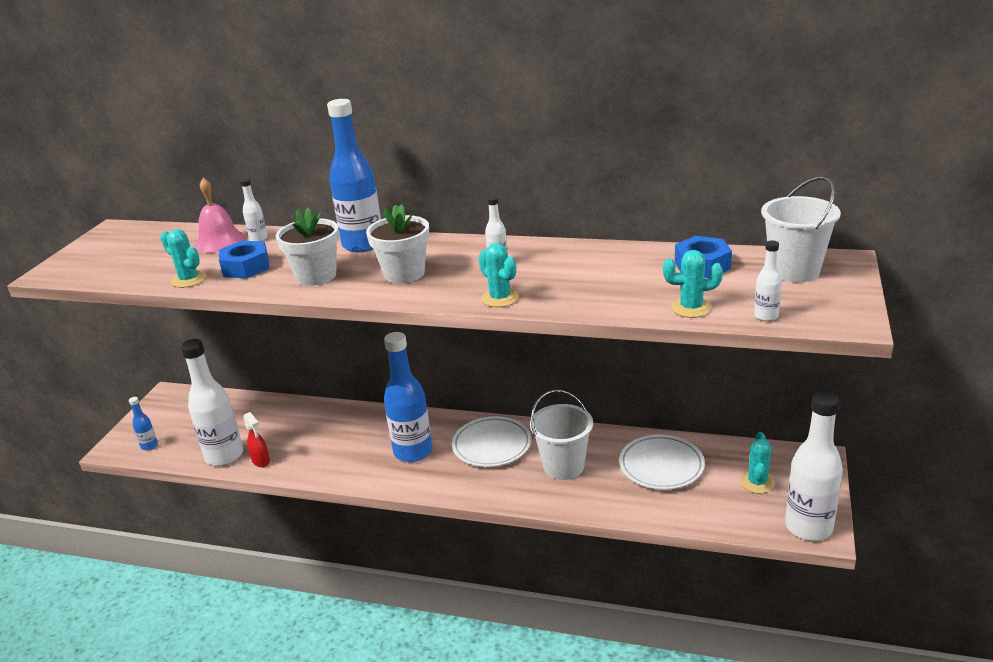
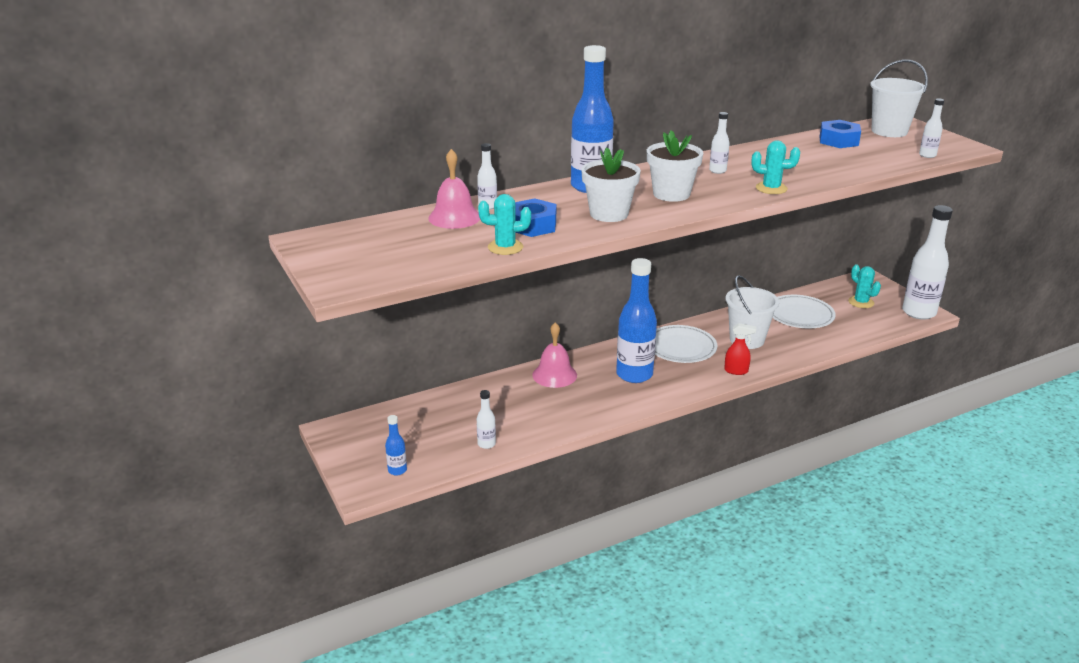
camera: 45 degrees left, 0 degrees up
white bottle [181,339,243,466] -> white bottle [477,390,496,449], size x0.45
red spray bottle [243,412,270,467] -> red spray bottle moved to [724,323,756,375]
turquoise cactus [663,250,723,318] -> none
none -> pink bell [532,322,577,388]

